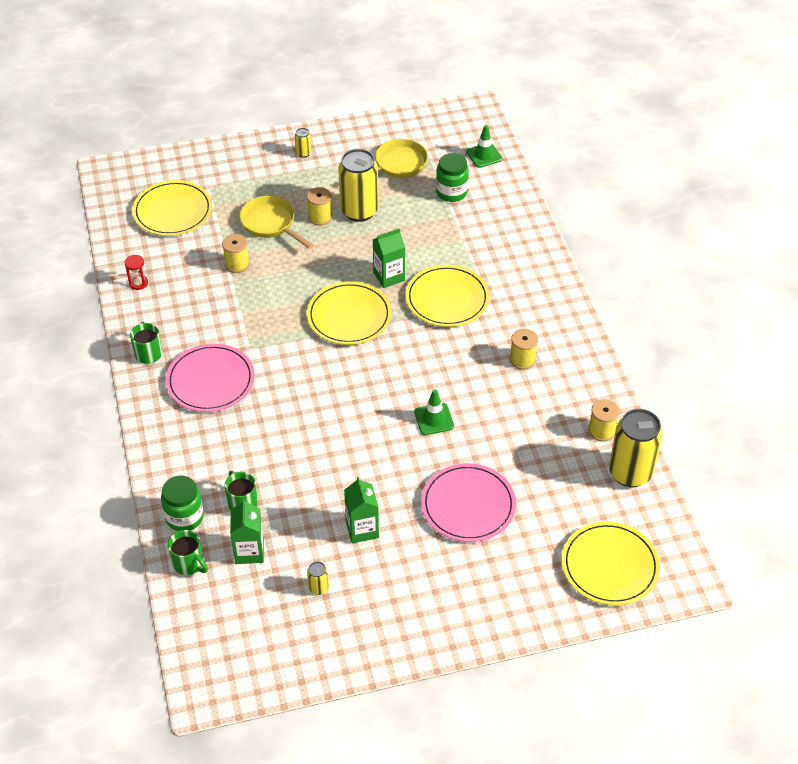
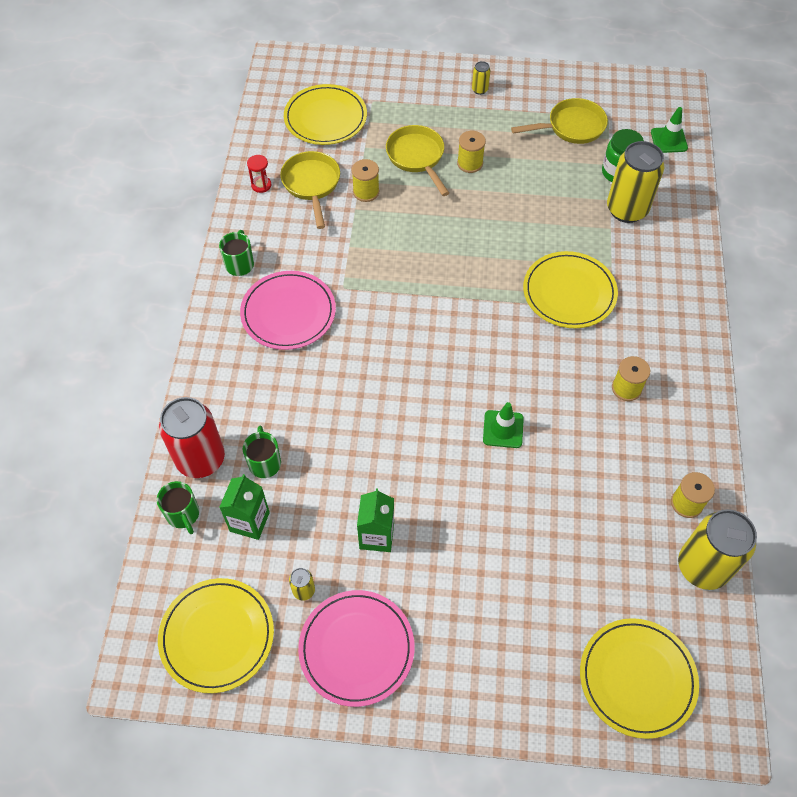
camera: 20 degrees right, 10 degrees up
green jar [161,476,204,531] -> red can [159,397,225,478]
yellow plate [307,281,392,345] -> yellow plate moved to [158,578,274,693]
yellow can [338,149,379,222] -> yellow can moved to [607,141,664,223]
green carton [373,228,405,288] -> none
pink plate [421,463,516,542] -> pink plate moved to [298,590,414,707]
none -> yellow pan [280,151,340,229]

